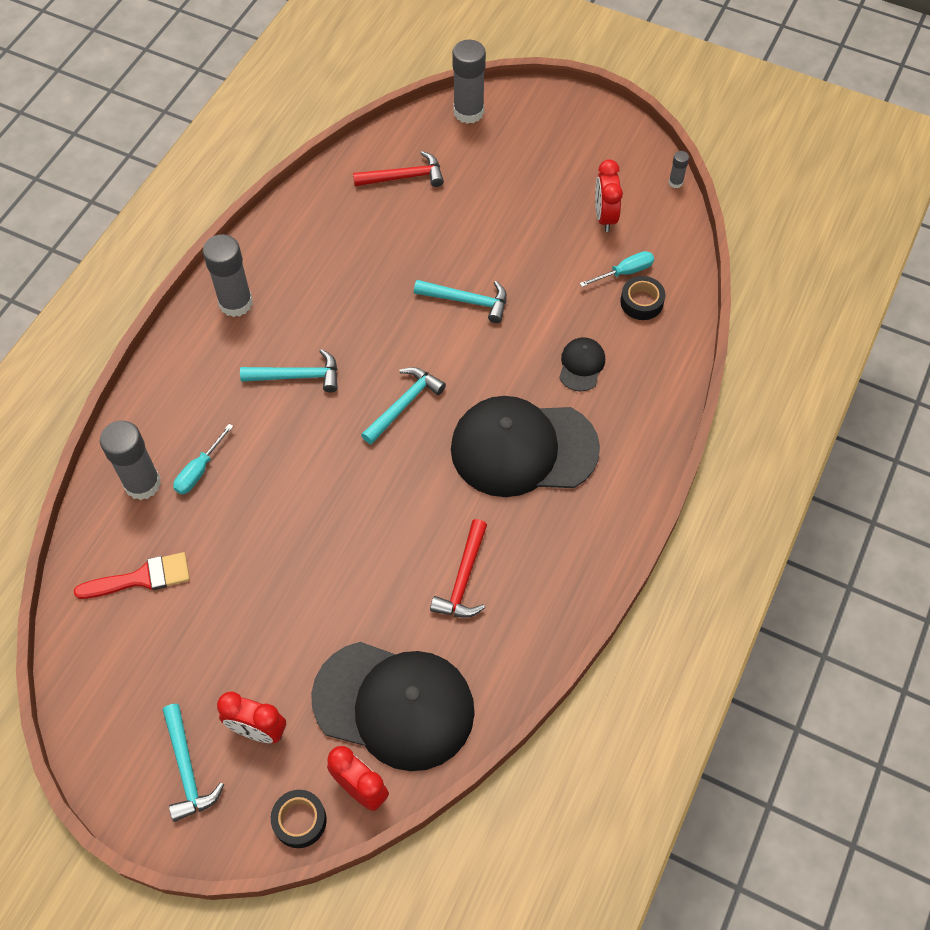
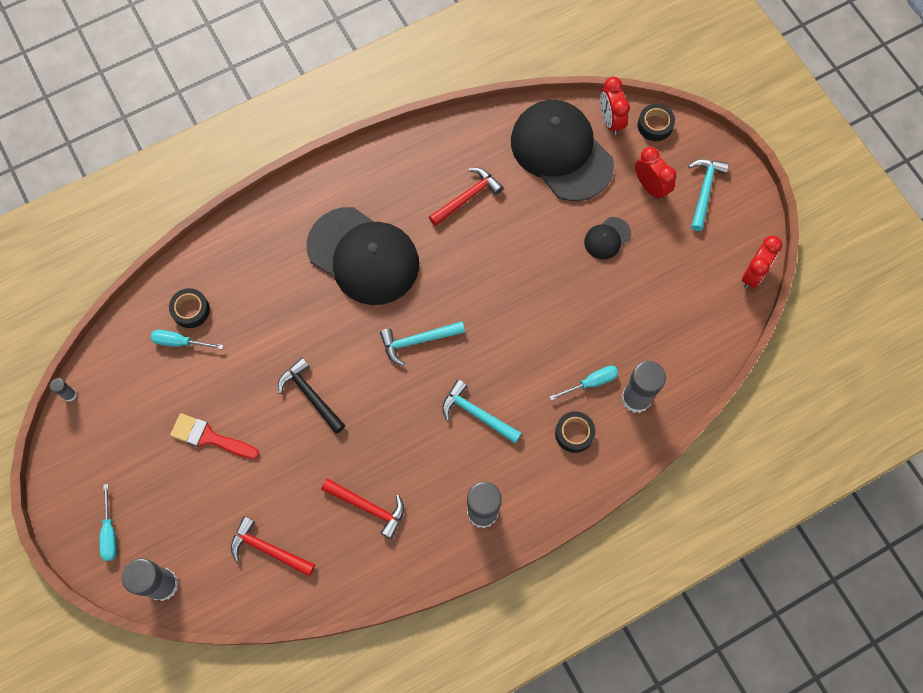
camera: 145 degrees left, 10 degrees up
red brush [74,552,190,599] -> red brush moved to [170,413,259,460]
turquoise hammer [414,280,507,323] -> black hammer [278,358,345,434]
black cap [559,337,605,391] -> black cap moved to [584,217,631,259]
red clock [595,159,623,232] -> red clock moved to [742,236,782,289]
none -> turquoise screwdriver [99,484,117,561]
none -> red hammer [321,478,404,539]
none -> black tape [555,411,596,453]

